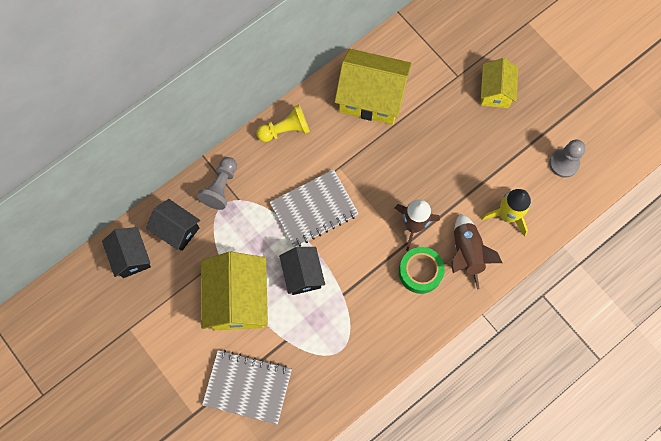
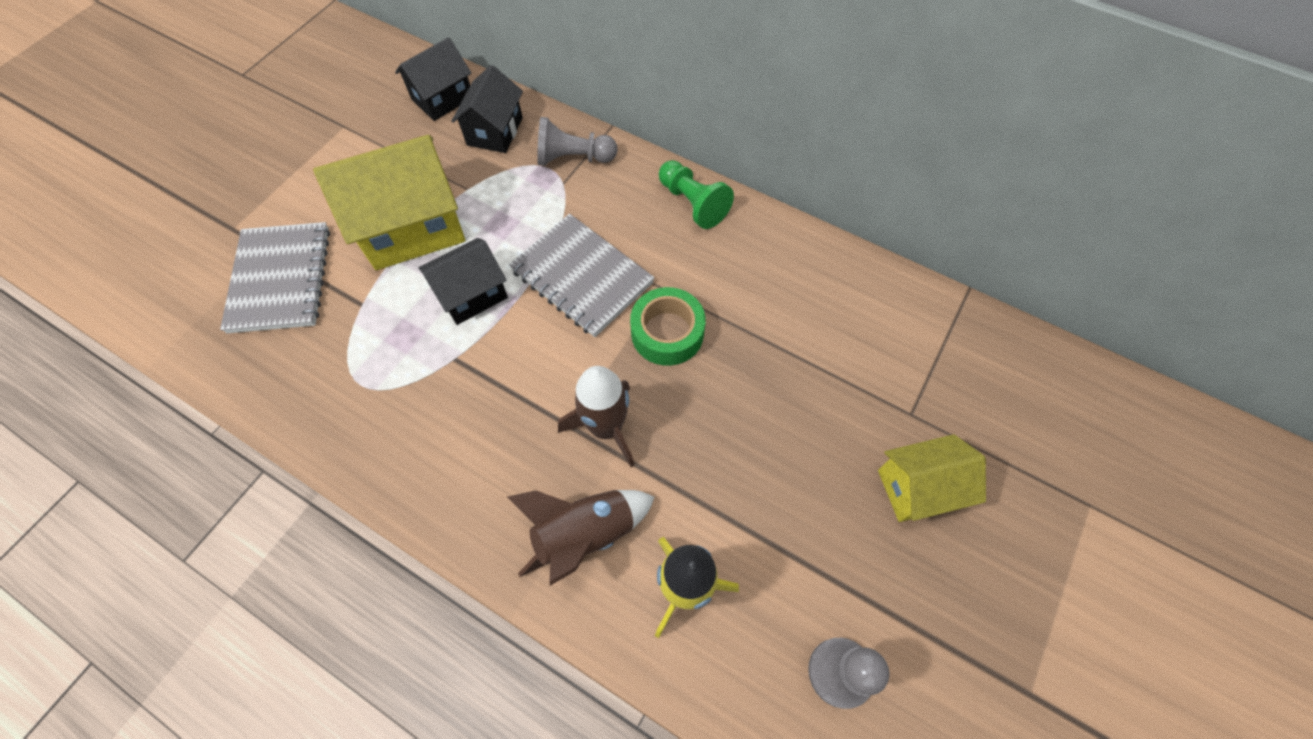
camera: 70 degrees right, 10 degrees down
yellow pawn [256,104,310,142] -> green pawn [659,160,734,229]
yellow house [335,49,412,125] -> none
green tape [399,247,445,294] -> green tape moved to [630,287,706,366]

